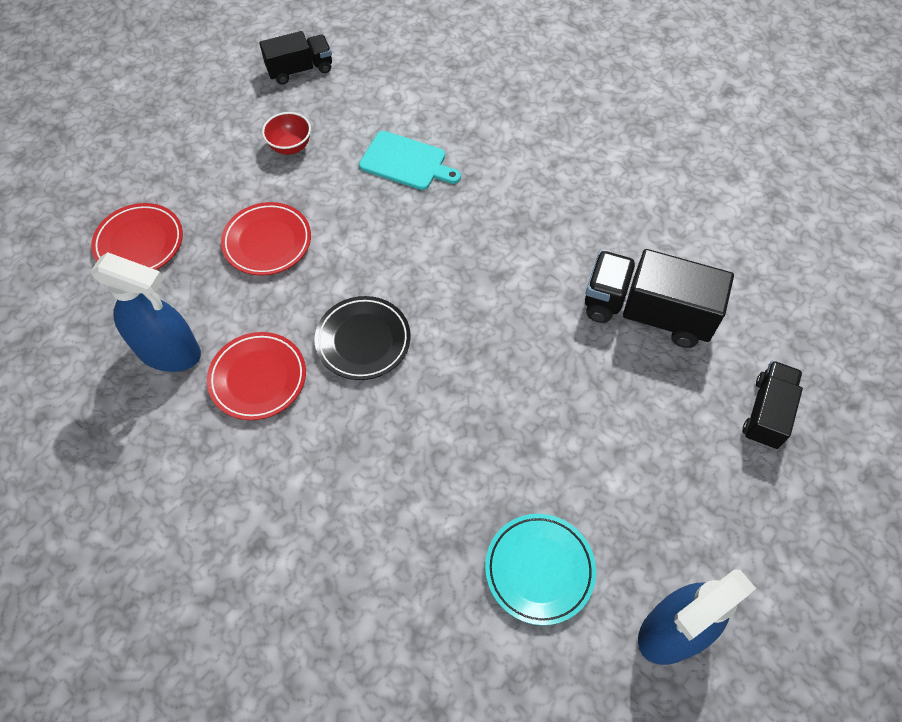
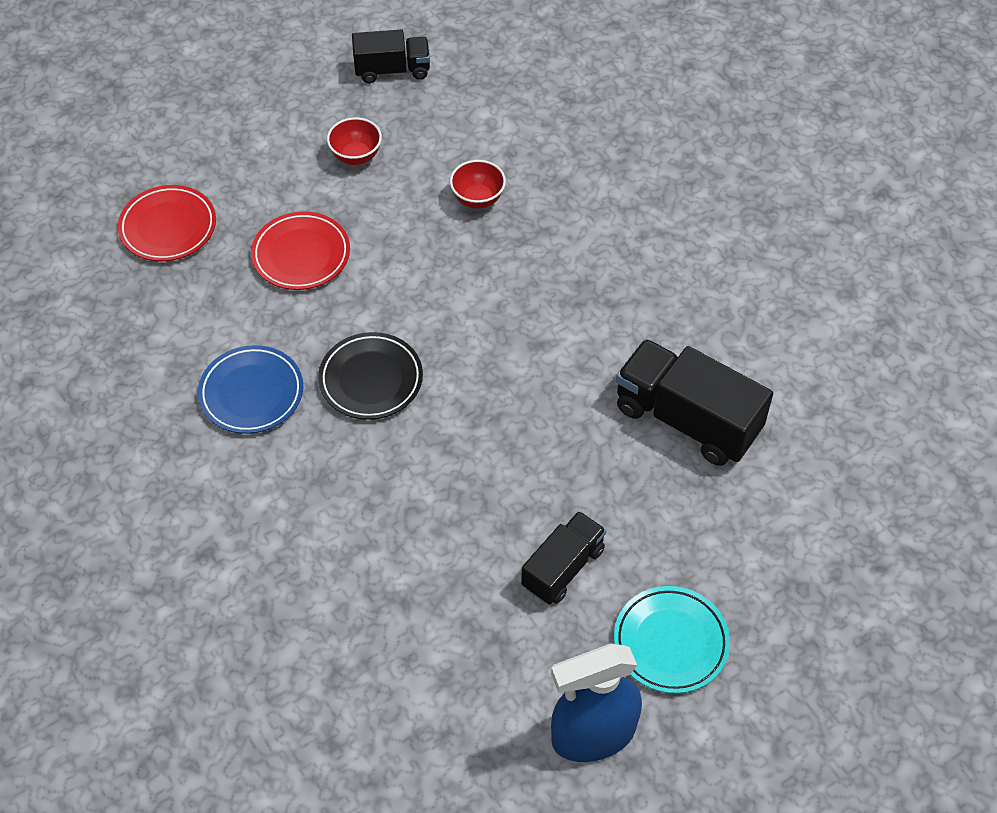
camera: 15 degrees right, 5 degrees down
blue spray bottle [90,252,201,372] -> none
red plate [207,332,306,420] -> blue plate [198,345,303,434]
turquoise cutting board [359,131,461,190] -> red bowl [450,160,506,209]
turquoise plate [485,514,596,625] -> turquoise plate moved to [614,586,730,694]
black truck [743,361,803,449] -> black truck moved to [521,511,606,604]

